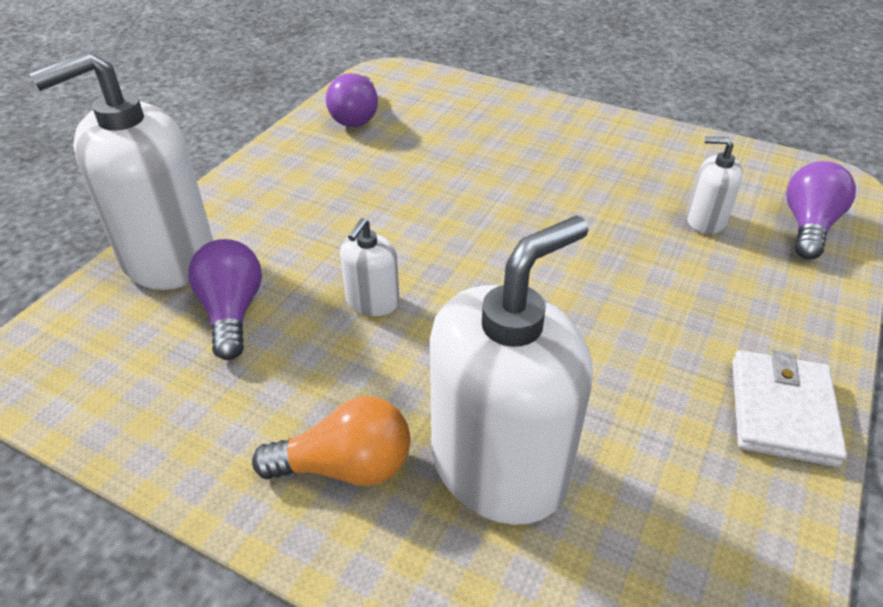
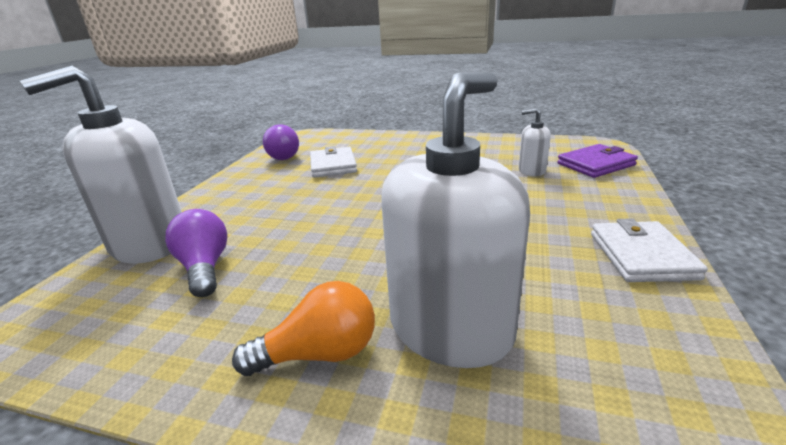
camera: 10 degrees left, 15 degrees down
white soap dispenser [340,218,399,316] -> none
purple light bulb [786,161,856,259] -> purple wallet [557,144,638,178]
none -> white wallet [310,146,357,178]

